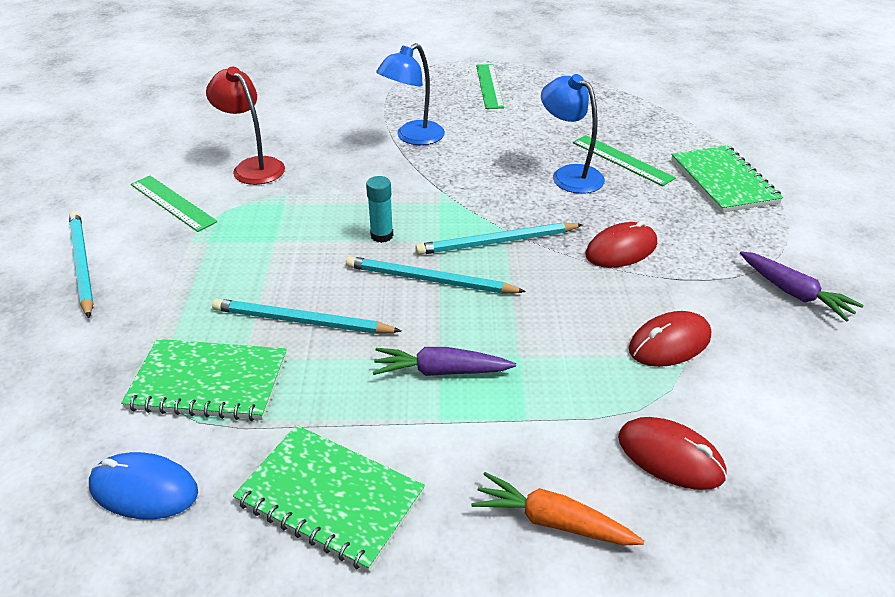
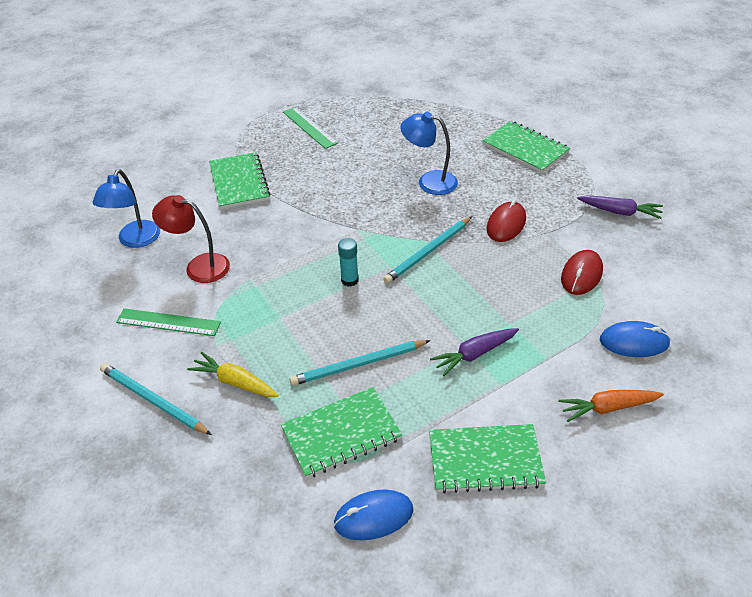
camera: 30 degrees left, 5 degrees up
turquoise pencil [346,256,526,294] -> none
blue lamp [376,43,445,145] -> blue lamp moved to [93,169,160,248]
green ruler [573,135,676,186] -> none
red mouse [618,417,727,490] -> blue mouse [600,321,671,357]
none -> yellow carrot [187,352,279,397]
none -> green notebook [209,152,271,209]

